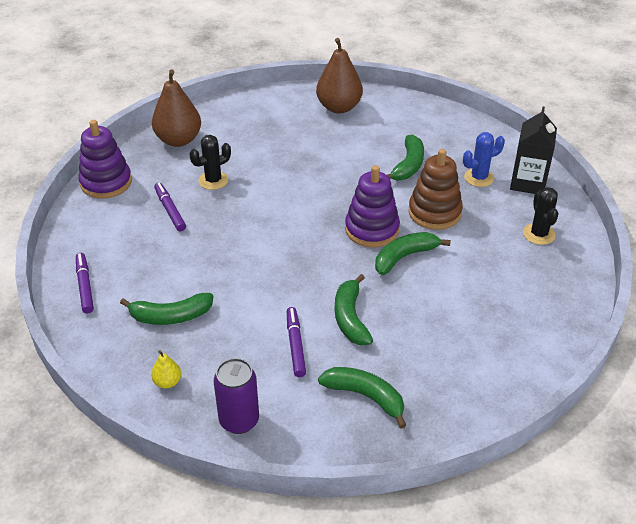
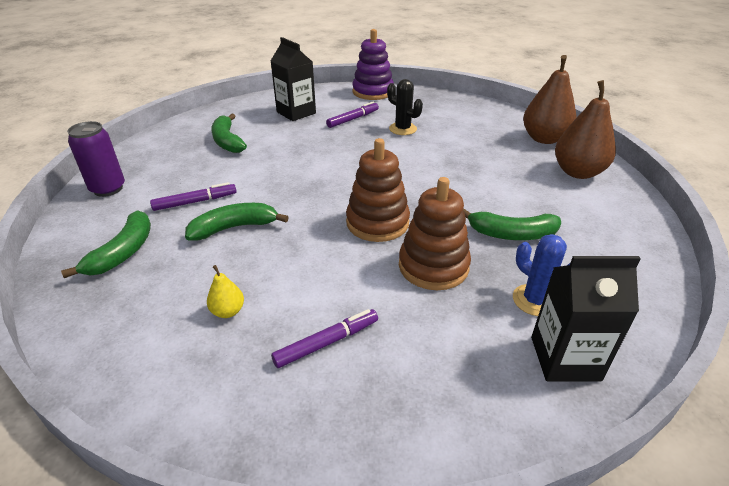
camera: 75 degrees right, 5 degrees down
purple marker [76,253,94,313] -> purple marker moved to [271,309,378,368]
yellow pear [151,350,181,388] -> yellow pear moved to [207,265,244,318]
brown pear [152,70,201,147] -> brown pear moved to [523,55,577,144]
purple stacking toy [345,165,400,248] -> brown stacking toy [346,138,410,242]
green banana [375,232,451,275] -> none
black cactus [523,187,558,245] -> none
none -> black carton [271,37,316,121]

